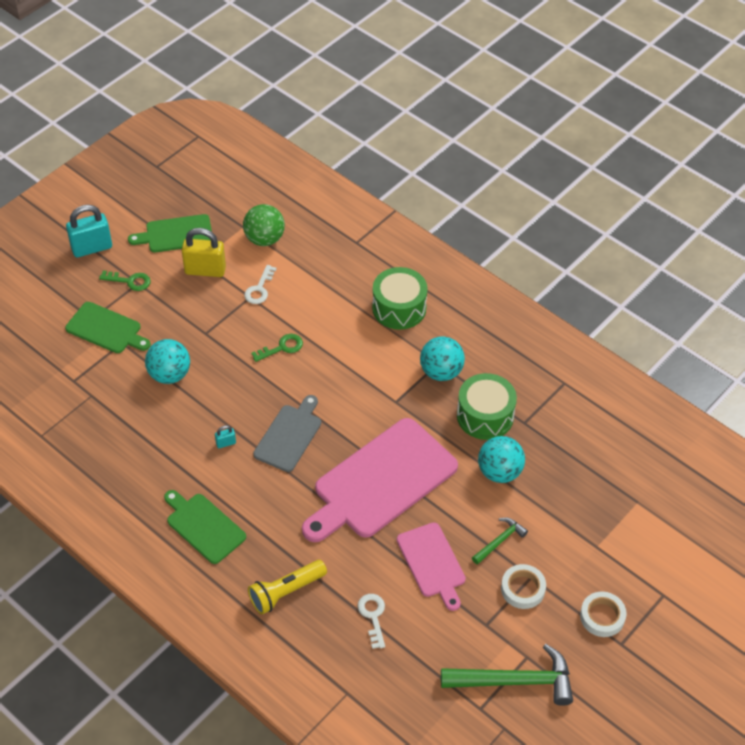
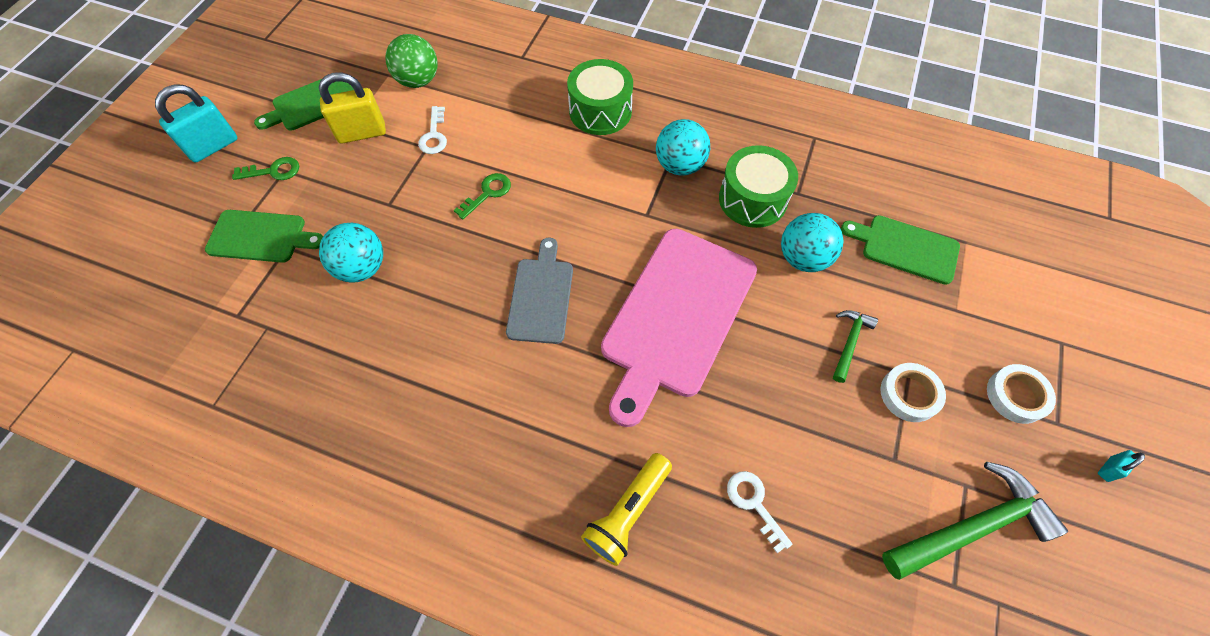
camera: 20 degrees left, 10 degrees up
green cutting board [164,490,246,564] -> green cutting board moved to [841,215,960,285]
turquoise padlock [215,425,236,448] -> turquoise padlock moved to [1098,450,1145,482]
pink cutting board [397,522,466,611] -> none

